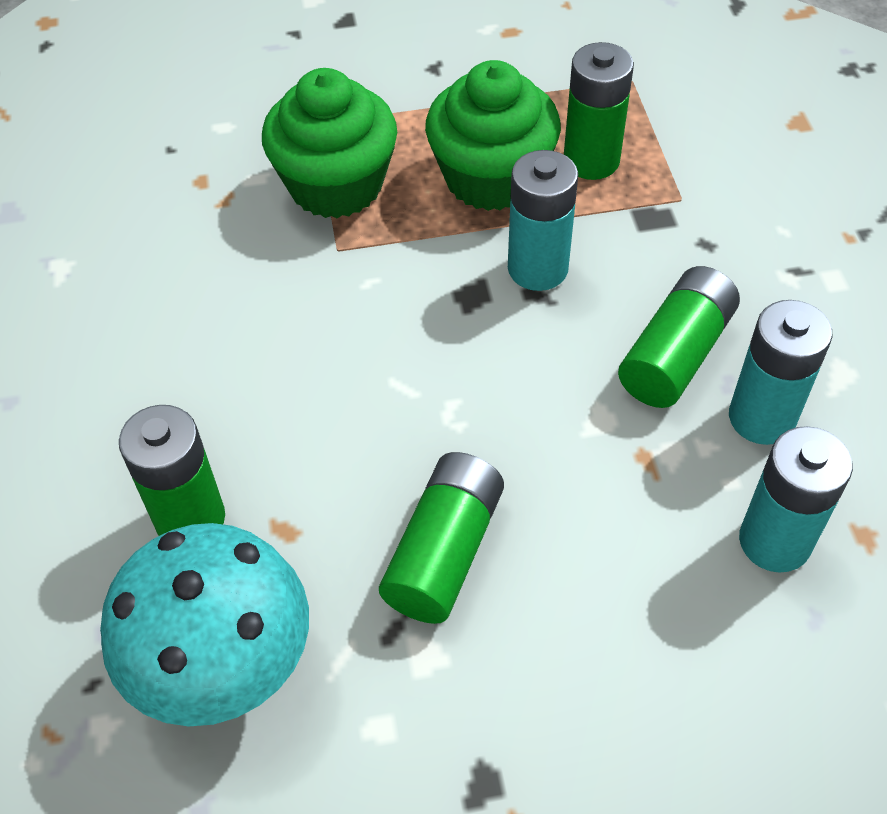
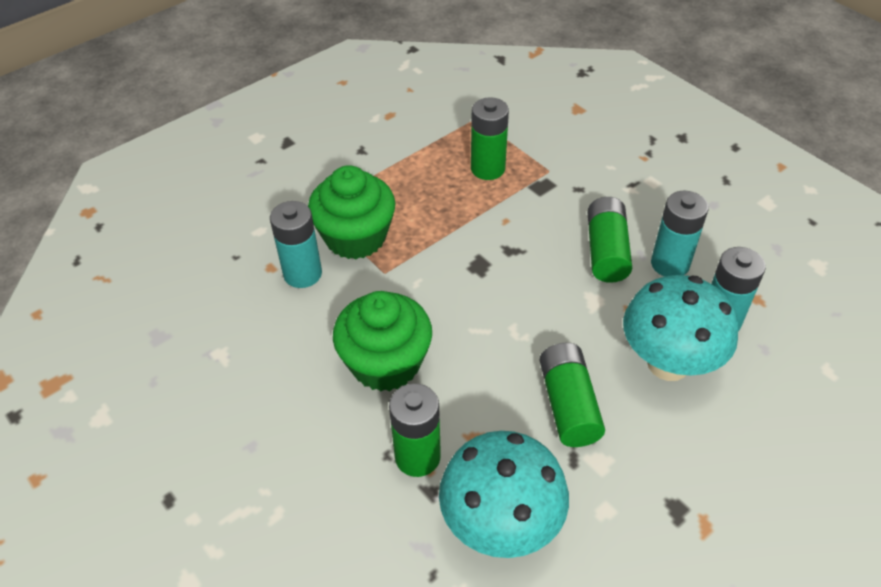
camera: 30 degrees left, 5 degrees down
green cupcake [425,60,561,211] -> green cupcake moved to [333,291,432,392]
turquoise battery [508,150,578,291] -> turquoise battery moved to [270,201,322,288]
none -> turquoise mushroom [623,275,738,381]

